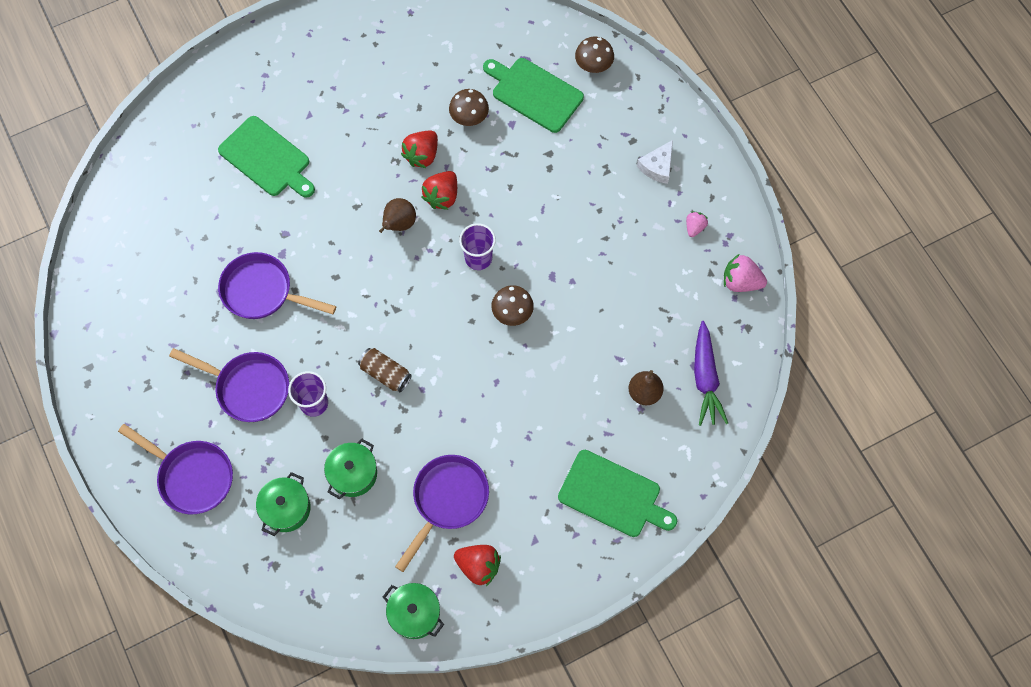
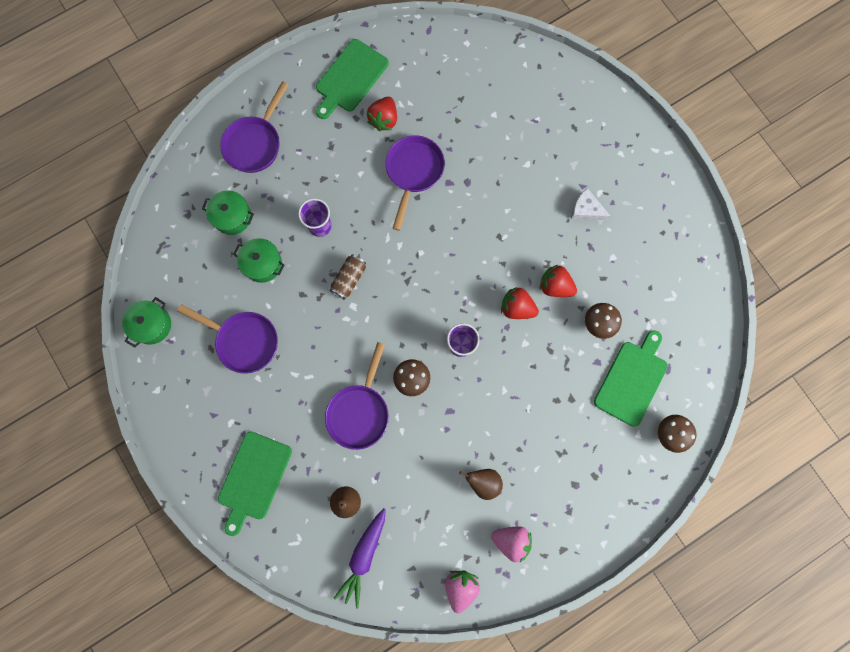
camera: 85 degrees right, 10 degrees up
purple pan [169,348,289,422] -> purple pan moved to [325,342,389,450]
green cutting board [218,116,315,198] -> green cutting board moved to [316,39,389,119]
brown pear [379,198,416,233] -> brown pear moved to [459,469,503,500]
red strawberry [454,545,501,586] -> red strawberry moved to [367,97,397,131]
white cheese [637,140,673,184] -> white cheese moved to [571,188,610,220]
pink strawberry [686,211,708,237] -> pink strawberry [491,526,532,562], size x1.66
purple carrot [694,321,728,426] -> purple carrot turned 60 degrees counterclockwise [334,508,386,609]

